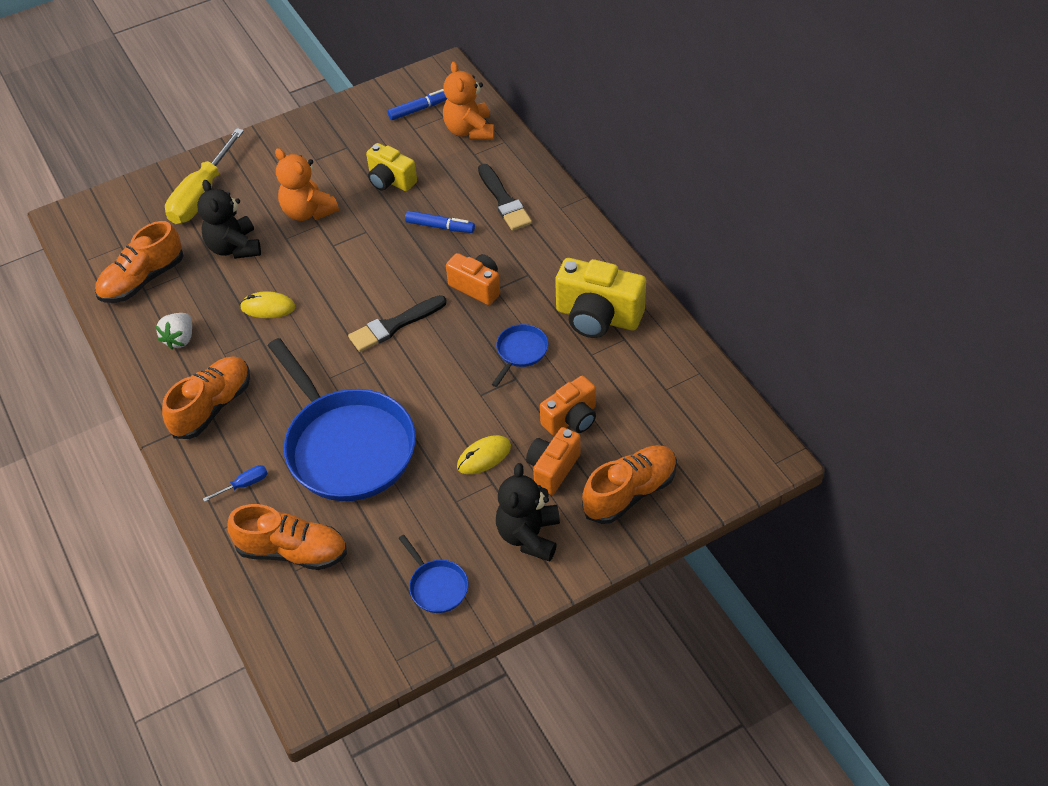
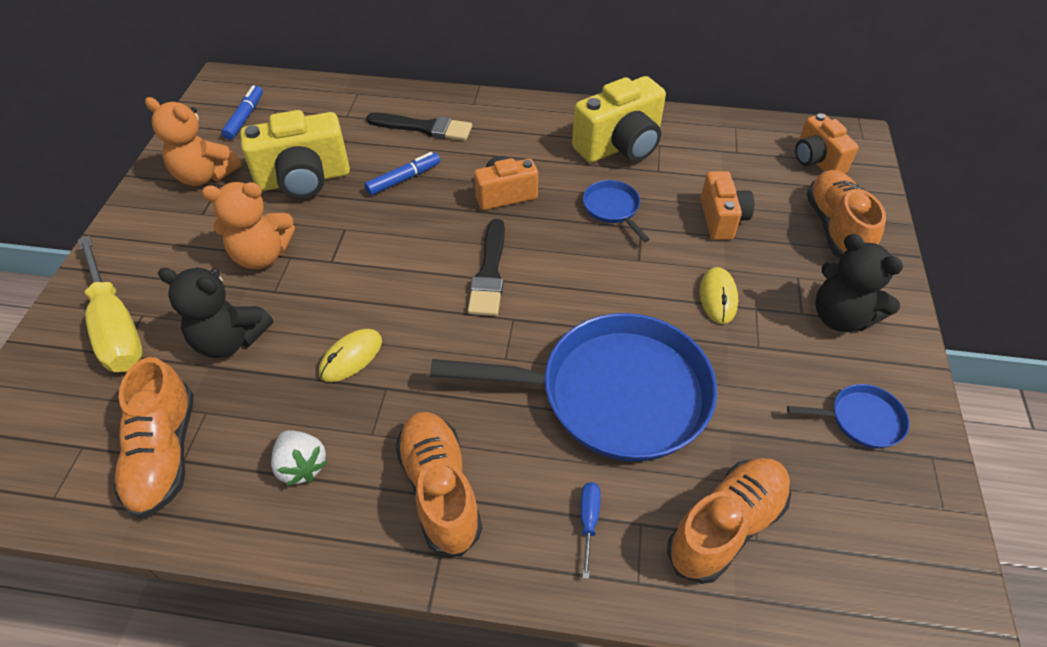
camera: 55 degrees left, 0 degrees up
yellow camera [366,143,417,191] -> yellow camera [240,110,350,199], size x1.58
orange teddy bear [443,61,494,140] -> orange teddy bear moved to [145,97,242,186]
orange camera [526,427,581,495] -> orange camera moved to [795,113,859,174]

